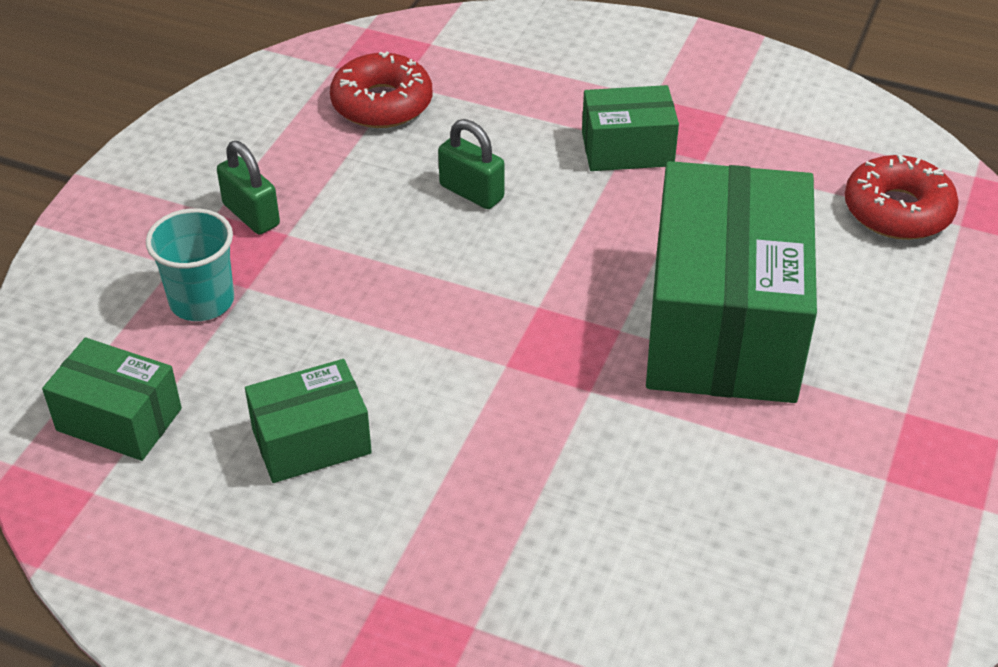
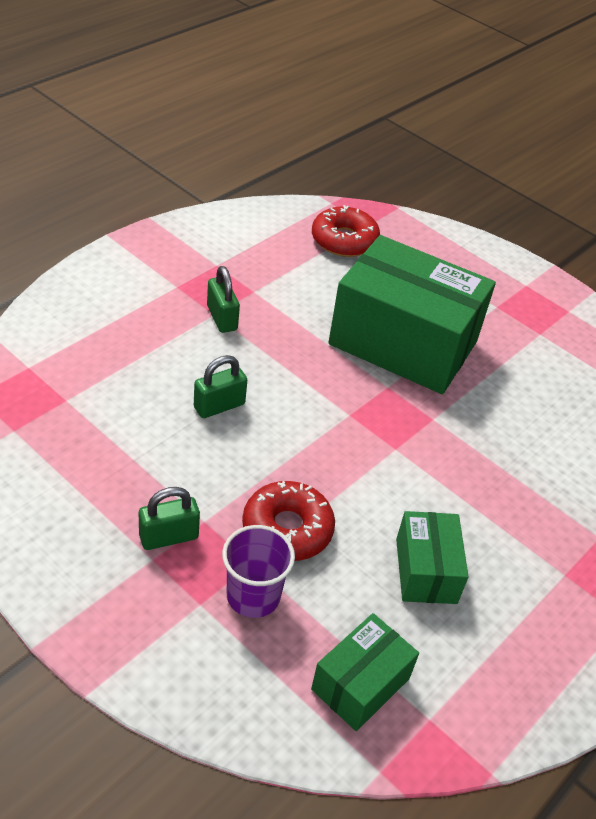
camera: 75 degrees left, 0 degrees up
turquoise cup [146,208,234,321] -> purple cup [222,525,295,618]
red donut [330,51,432,128] -> red donut moved to [242,481,335,561]
green box [582,85,679,171] -> green padlock [207,266,240,333]

